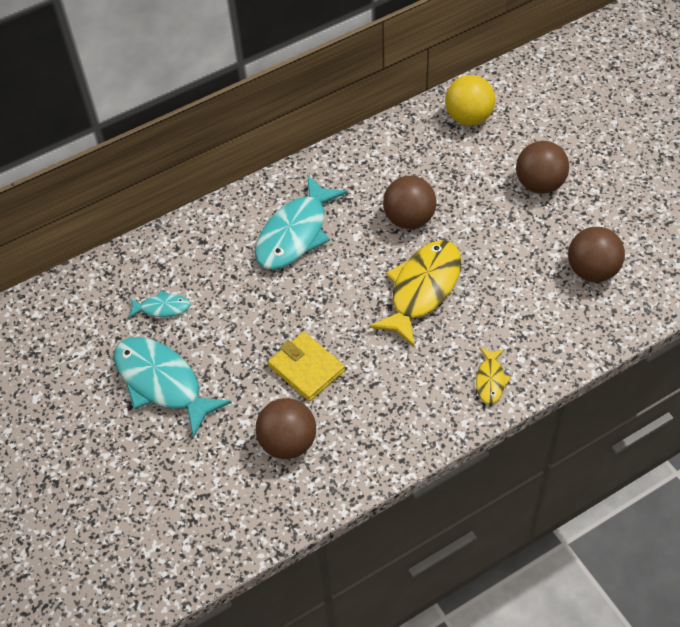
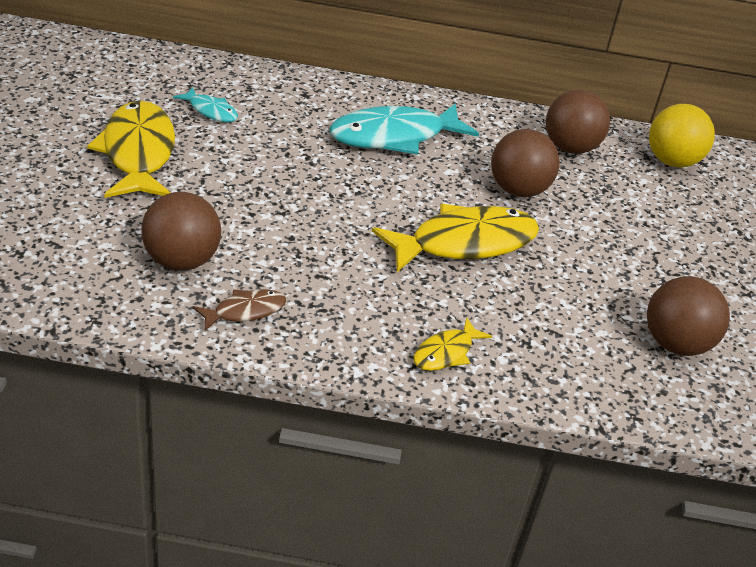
camera: 30 degrees right, 15 degrees down
turquoise fish [114,337,231,438] -> yellow fish [87,101,175,198]
yellow wallet [268,332,345,401] -> none
brown ball [516,141,569,194] -> brown ball moved to [546,90,610,154]
none -> brown fish [193,289,286,331]

